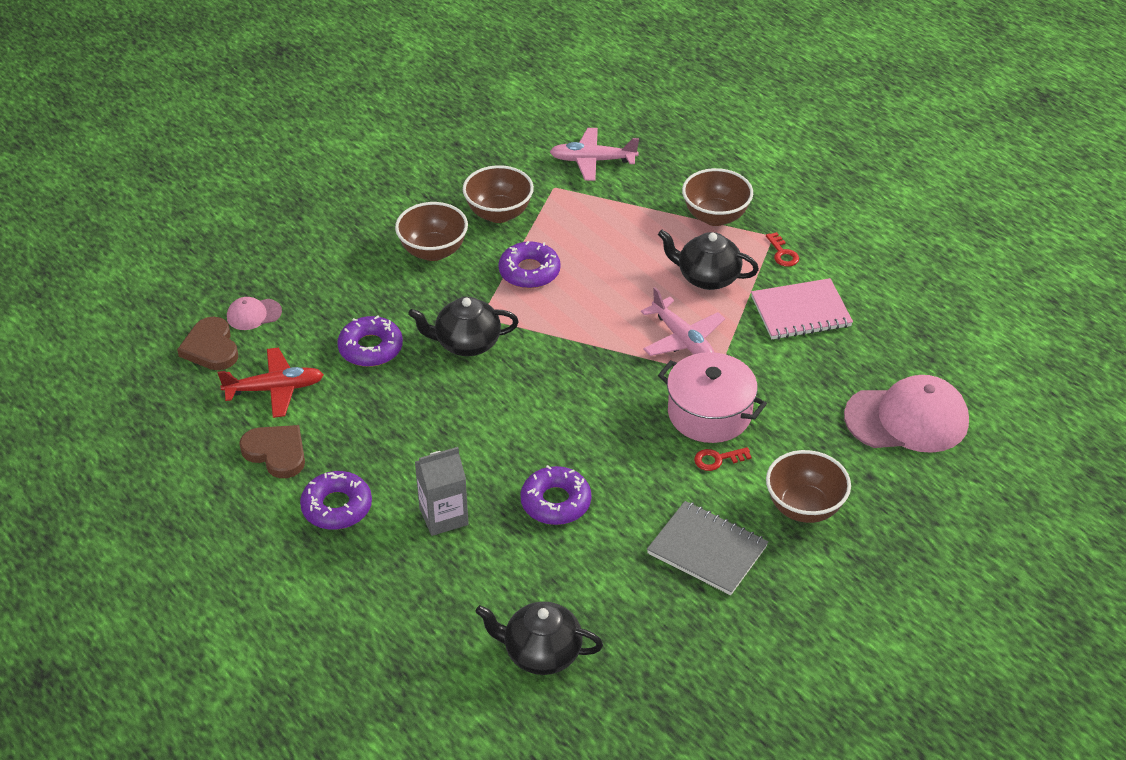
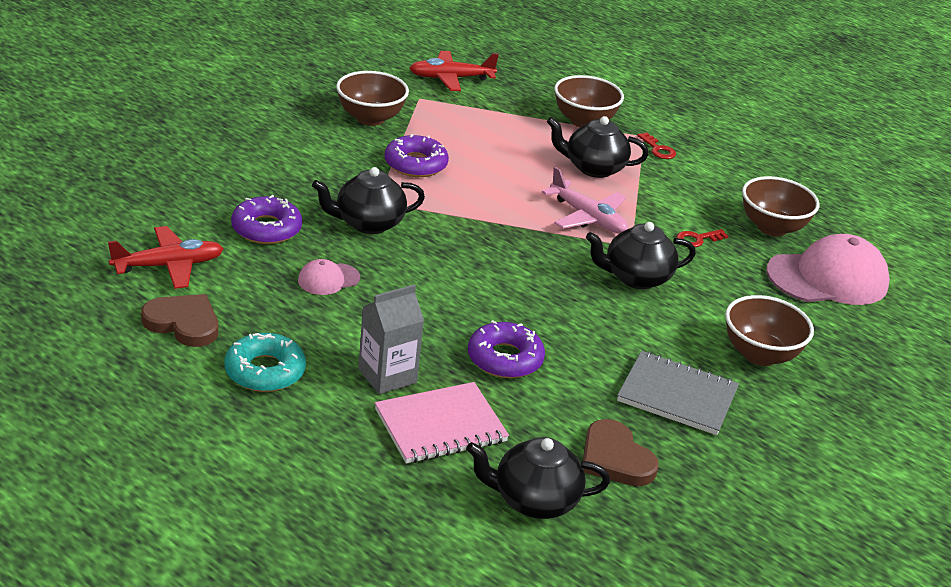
camera: 15 degrees left, 10 degrees down
brown heart [177,317,238,370] -> brown heart moved to [583,419,659,486]
pink cap [227,297,282,330] -> pink cap moved to [298,259,360,295]
purple donut [300,471,372,530] -> turquoise donut [224,333,306,392]
brown bowl [395,202,468,261] -> brown bowl moved to [742,176,819,237]
pink plane [550,128,639,181] -> red plane [409,51,499,91]
pink pot [658,352,767,443] -> black teapot [586,222,696,289]
red key [694,447,751,471] -> red key moved to [676,229,728,247]
pink notebook [751,278,853,339] -> pink notebook moved to [375,382,509,464]

